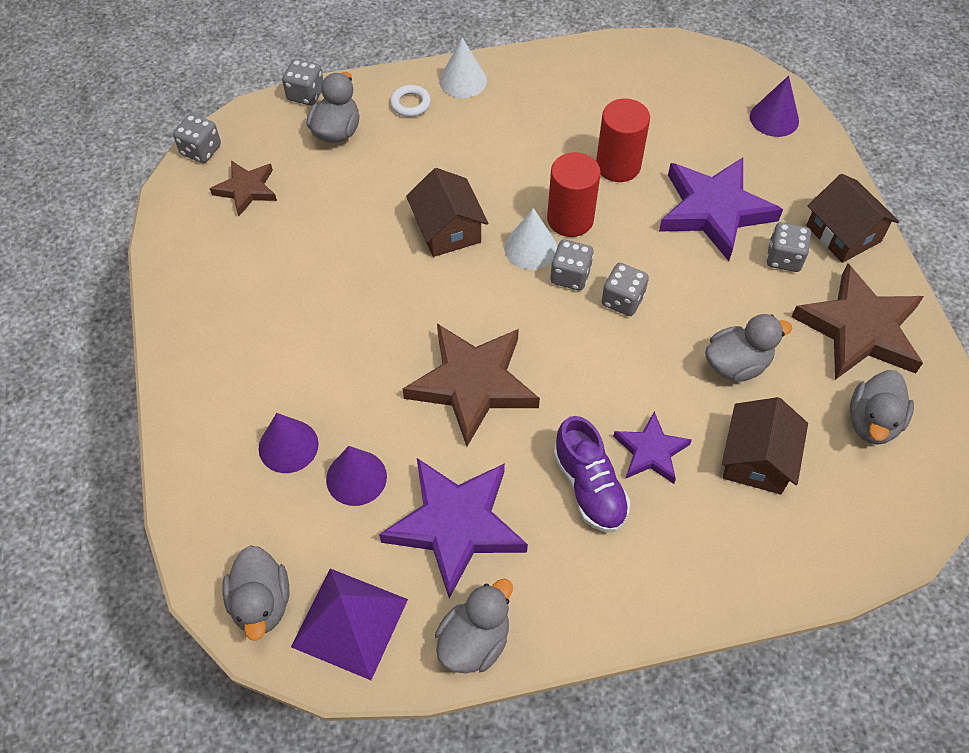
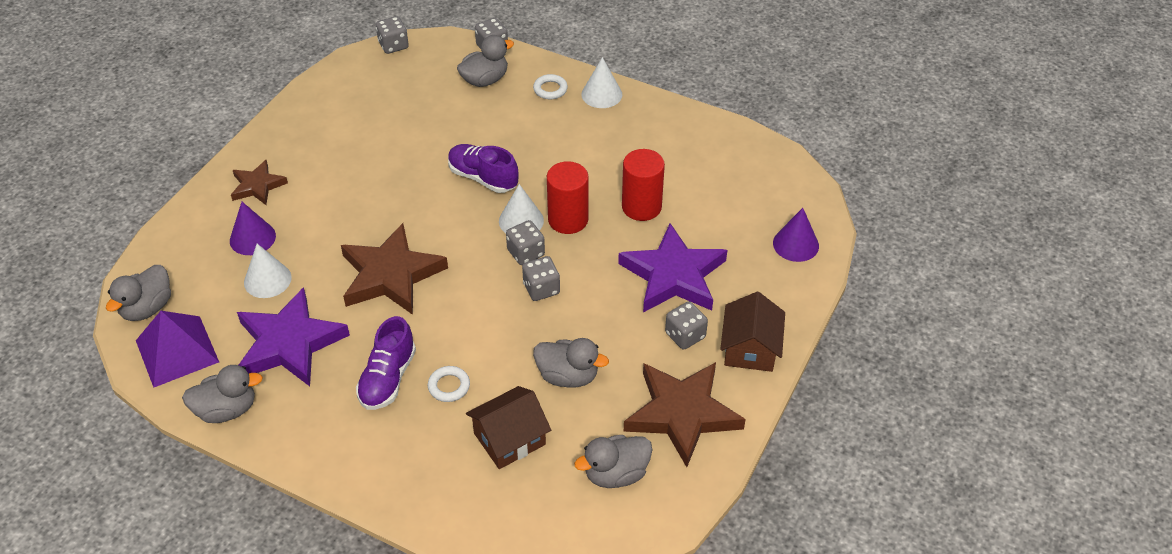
camera: 40 degrees right, 10 degrees down
brown star [210,160,277,216] -> brown star moved to [231,160,288,205]
purple cone [326,446,387,506] -> white cone [244,244,292,298]
brown house [406,168,488,257] -> purple shoe [448,144,519,193]
purple star [613,411,692,484] -> white ring [428,366,470,402]

